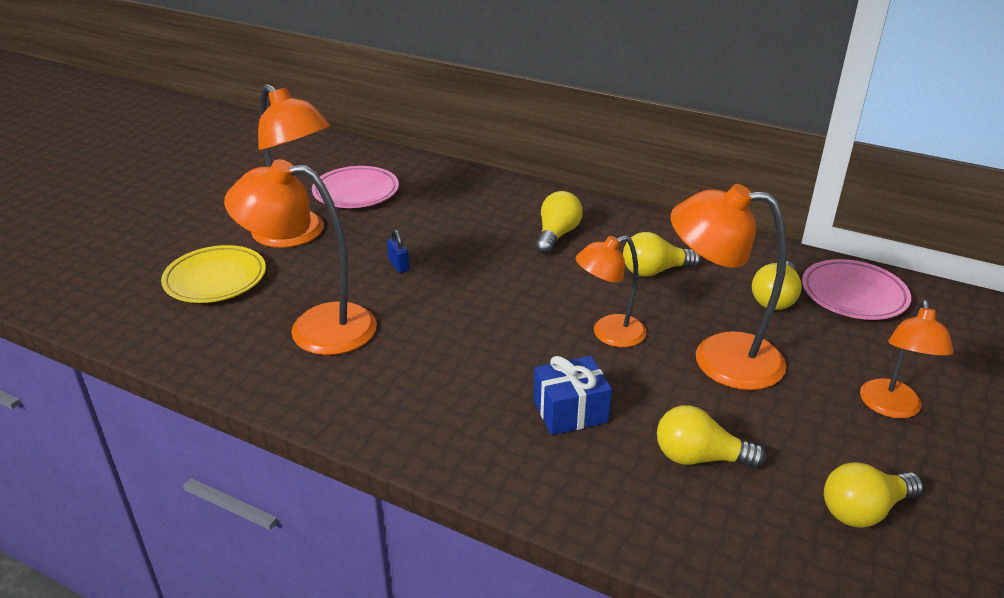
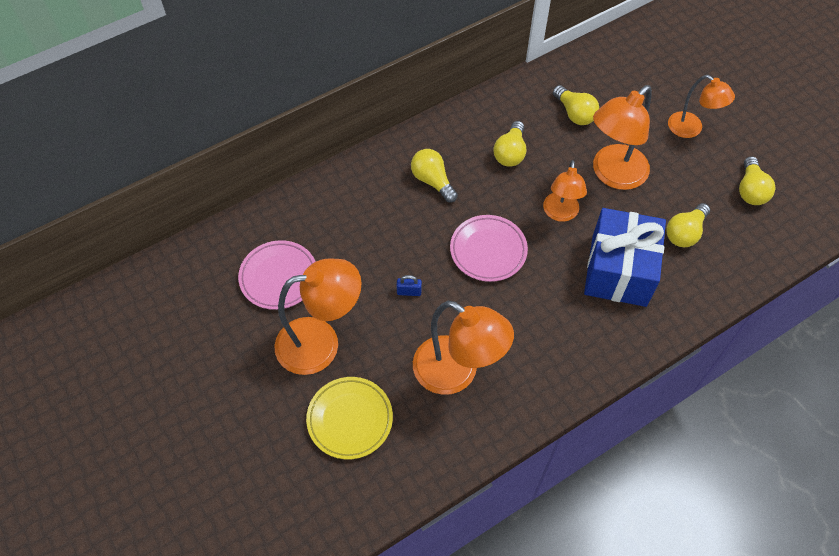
camera: 60 degrees left, 25 degrees up
orange lamp [224,159,377,355] -> orange lamp turned 90 degrees counterclockwise [413,301,514,395]
blue gift [534,356,612,435] -> blue gift [584,208,666,307], size x1.83
pink plate [802,259,911,320] -> pink plate moved to [450,215,528,282]

